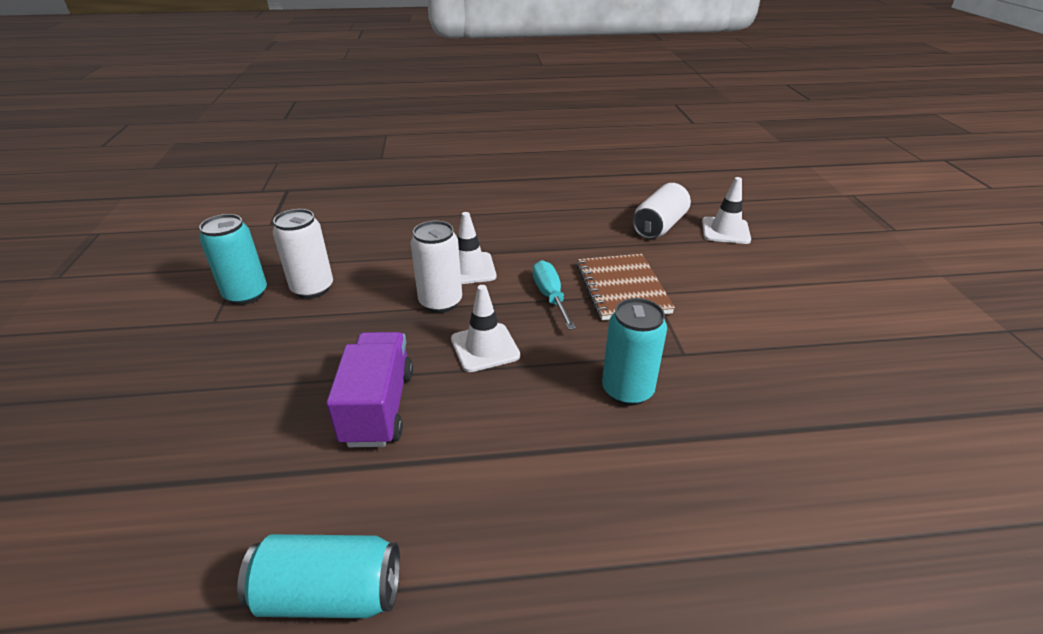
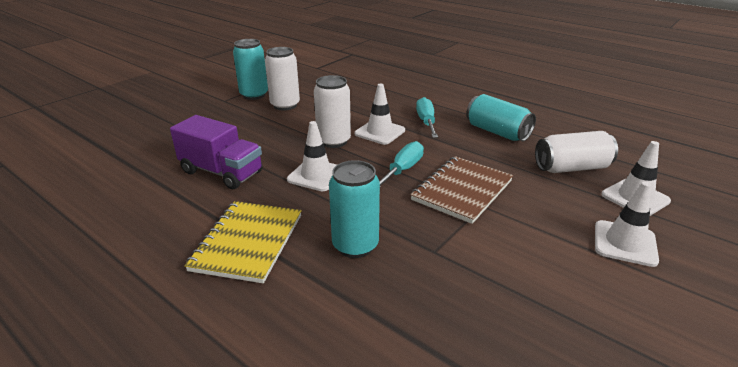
camera: 45 degrees right, 5 degrees down
turquoise can [237,534,400,618] -> turquoise can moved to [466,94,536,141]
purple truck [326,332,413,447] -> purple truck turned 75 degrees clockwise [170,115,263,189]
none -> yellow notebook [184,201,302,283]
none -> turquoise screwdriver [416,97,438,138]
none -> white traffic cone [595,182,659,267]

